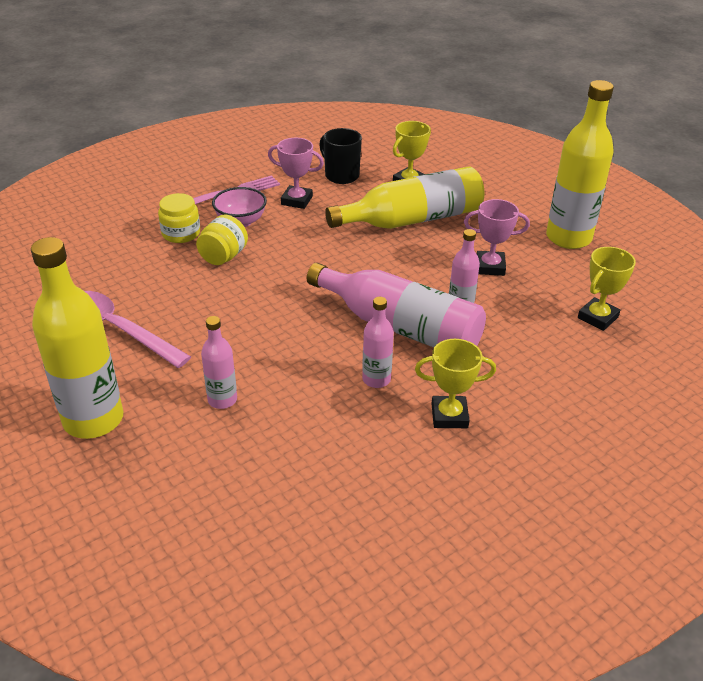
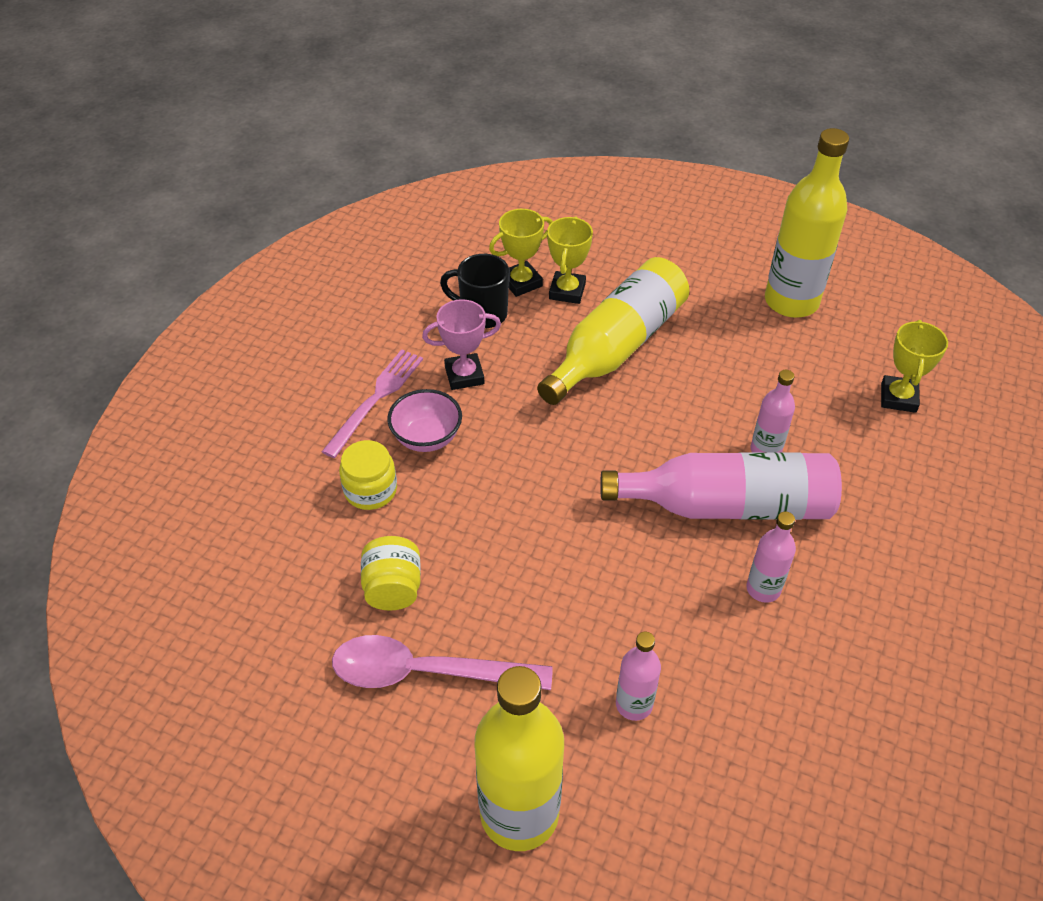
camera: 30 degrees left, 10 degrees up
yellow jar [196,215,248,265] -> yellow jar moved to [361,536,421,611]
yellow trophy [415,339,496,428] -> yellow trophy moved to [489,209,553,297]
pink trophy [464,199,530,276] -> none

